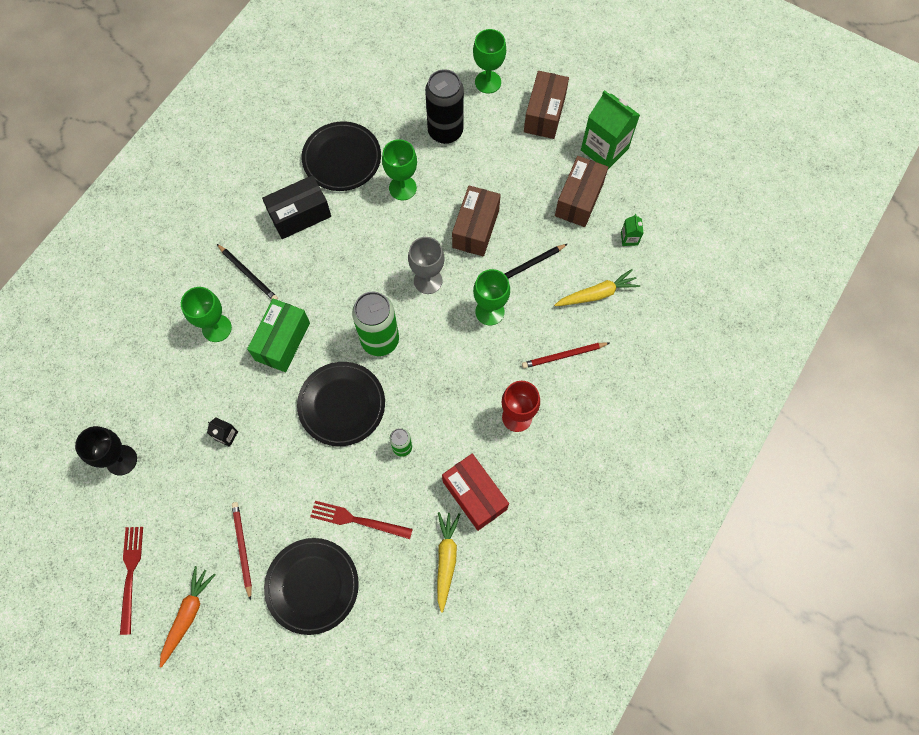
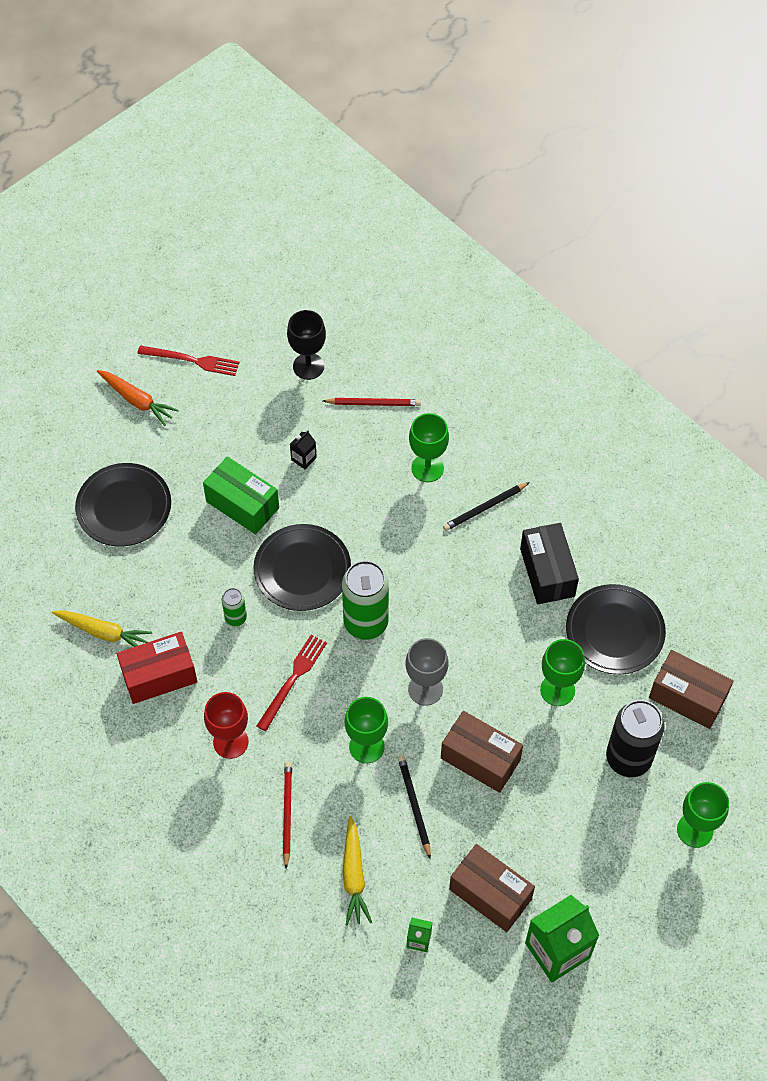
camera: 105 degrees right, 10 degrees down
red pencil [232,502,252,601] -> red pencil moved to [323,398,421,406]
green box [247,298,310,372] -> green box moved to [203,456,279,535]
red fork [310,501,413,539] -> red fork moved to [257,635,327,731]
brown box [524,71,569,139] -> brown box moved to [649,650,734,729]

